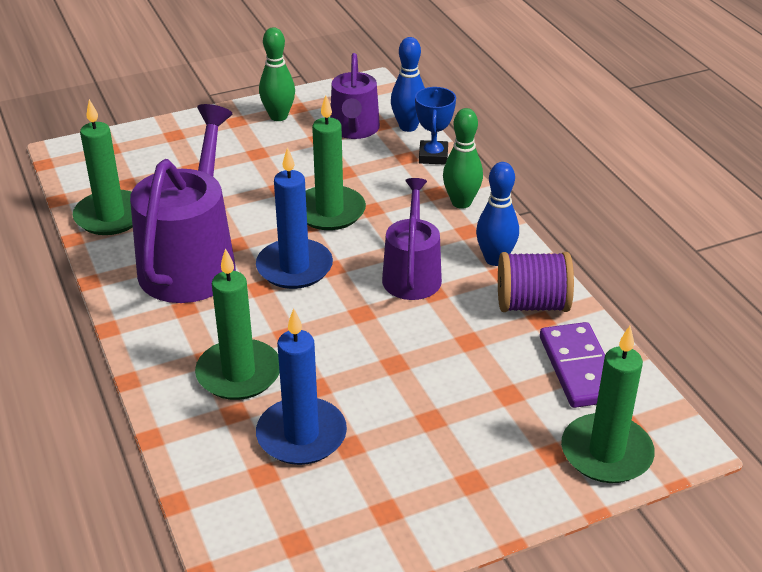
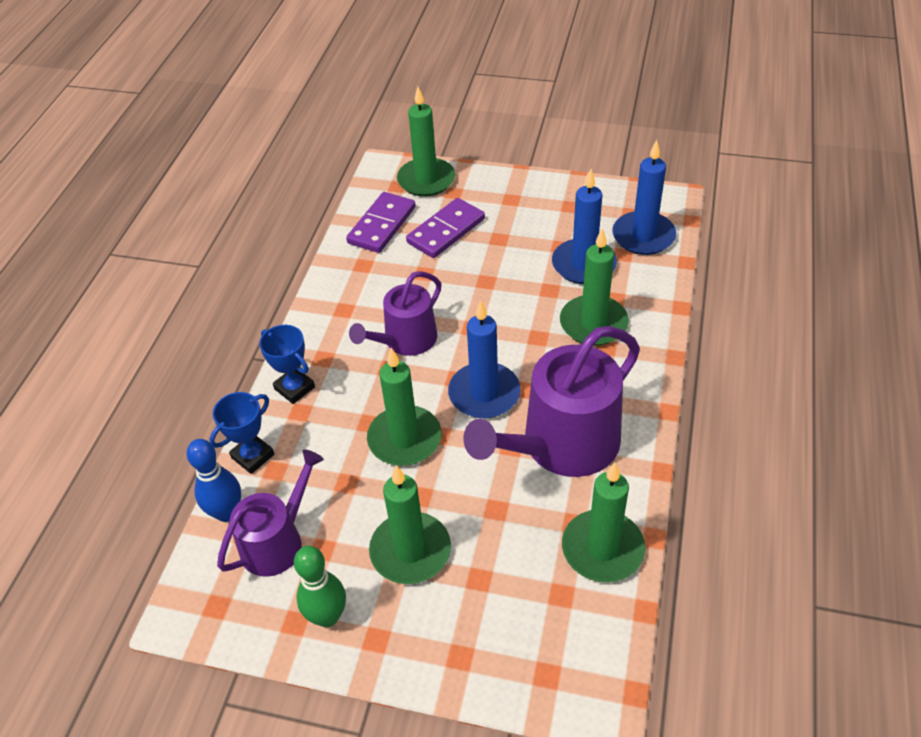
camera: 140 degrees left, 10 degrees up
green bowling pin [443,108,483,209] -> blue trophy [259,325,315,404]
blue bowling pin [476,162,519,266] -> none
purple spool [498,252,574,312] -> none
none -> green candle [369,465,451,584]
none -> purple domino [406,198,485,258]
none -> blue candle [612,140,676,255]

